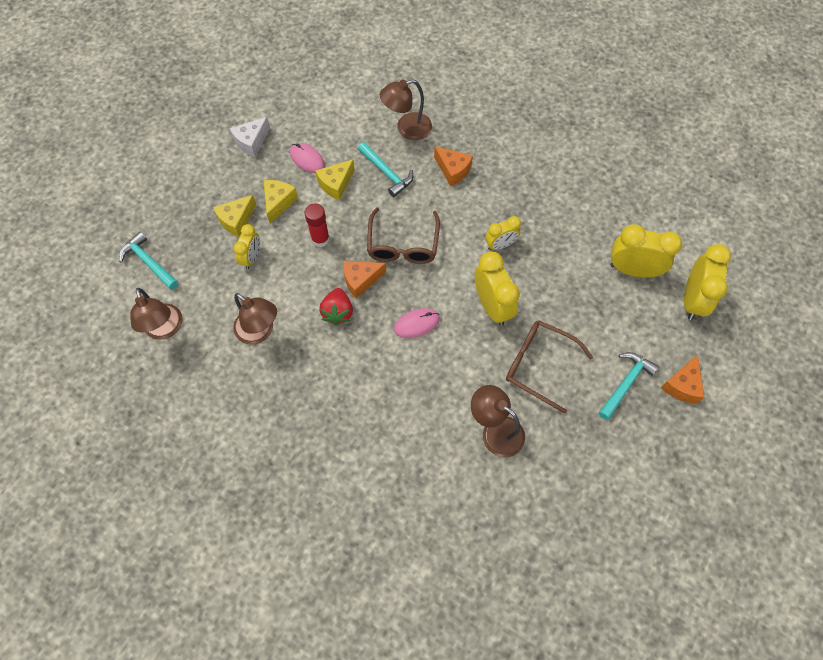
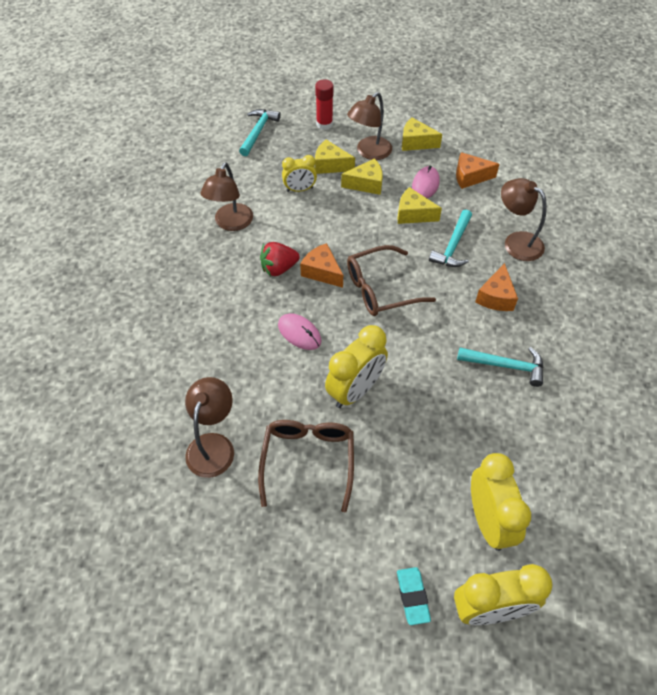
camera: 65 degrees right, 10 degrees down
brown lamp [130,288,183,340] -> brown lamp moved to [347,92,392,160]
white cheese [230,117,270,157] -> yellow cheese [402,117,442,151]
red glue stick [304,203,330,247] -> red glue stick moved to [315,79,333,130]
yellow clock [485,216,521,250] -> none
turquoise hammer [599,352,659,420] -> turquoise hammer moved to [457,347,543,387]
orange cheese [661,354,704,404] -> orange cheese moved to [456,152,500,189]
none -> turquoise eraser [397,567,431,625]

